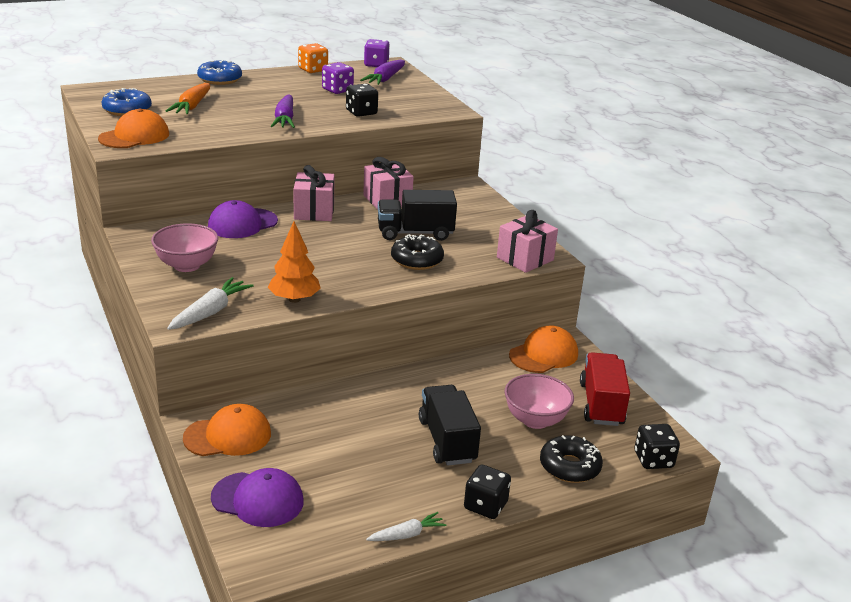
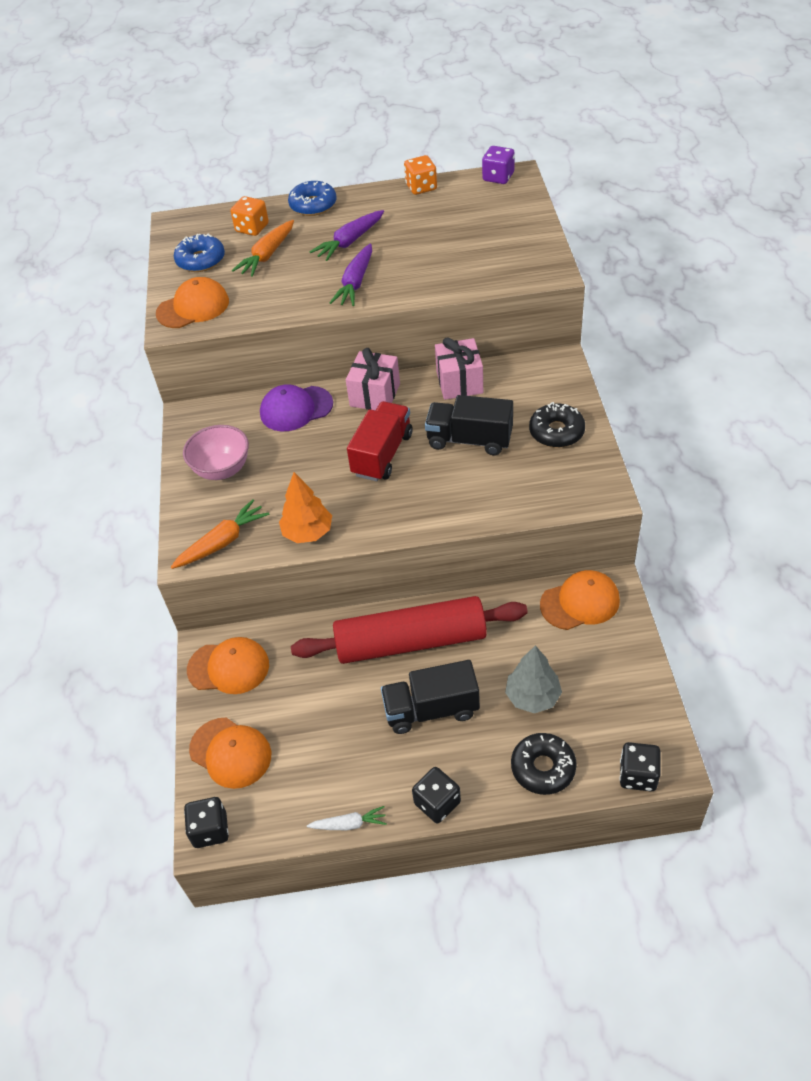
camera: 25 degrees right, 20 degrees up
white carrot [167,277,254,330] -> orange carrot [171,499,269,569]
purple cap [211,468,304,527] -> orange cap [189,718,271,789]
purple dice [322,62,354,94] -> none
black dice [346,84,378,117] -> black dice moved to [184,797,229,848]
purple carrot [360,60,405,85] -> purple carrot moved to [310,210,384,261]
black donut [391,234,444,270] -> black donut moved to [529,402,585,448]
black truck [419,385,481,466] -> black truck turned 105 degrees counterclockwise [381,660,480,734]
pink gift [497,210,558,273] -> none
pink bowl [505,374,574,429] -> grey tree [505,645,562,713]
red truck [580,352,630,426] -> red truck moved to [347,401,412,481]
none -> orange dice [230,196,269,236]
none -> red rolling pin [291,596,528,664]

